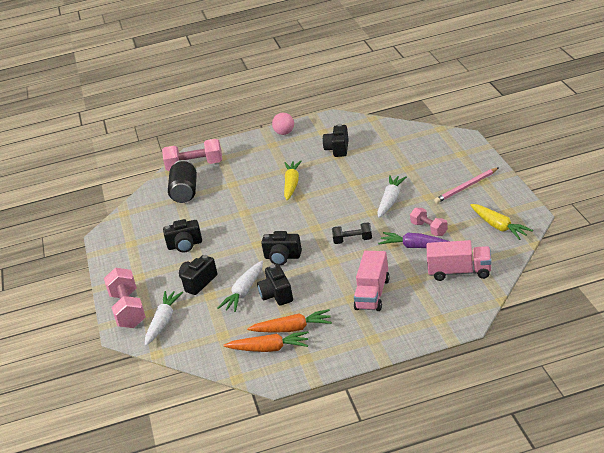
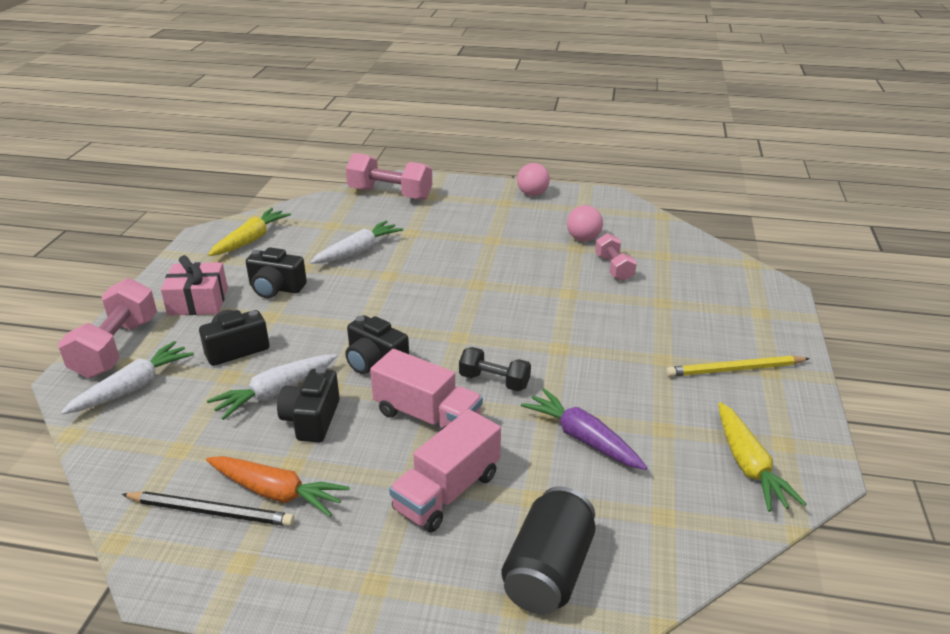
camera: 20 degrees right, 0 degrees up
black can [168,160,197,203] -> black can moved to [501,486,596,614]
orange carrot [223,331,309,352] -> black pencil [122,491,295,526]
yellow carrot [284,161,302,200] -> yellow carrot moved to [208,208,291,256]
black camera [323,124,349,157] -> pink ball [567,205,603,241]
white carrot [377,175,407,218] -> white carrot moved to [310,220,403,264]
pink dumbbell [410,208,448,236] -> pink dumbbell moved to [595,233,637,281]
pink truck [427,240,492,281] -> pink truck moved to [370,349,483,430]
pink pencil [434,167,499,203] -> yellow pencil [666,356,810,377]
none -> pink gift [161,255,228,316]

